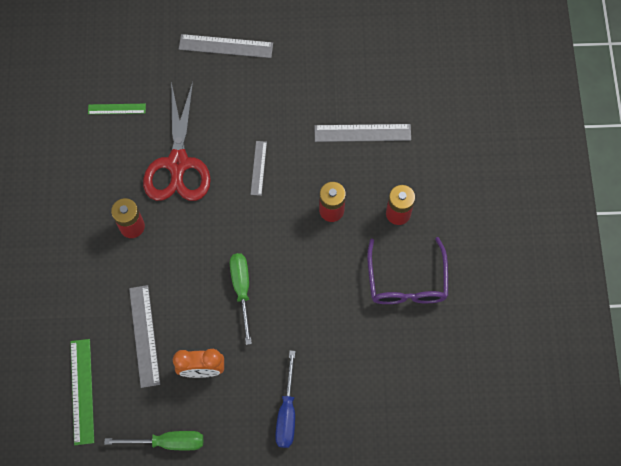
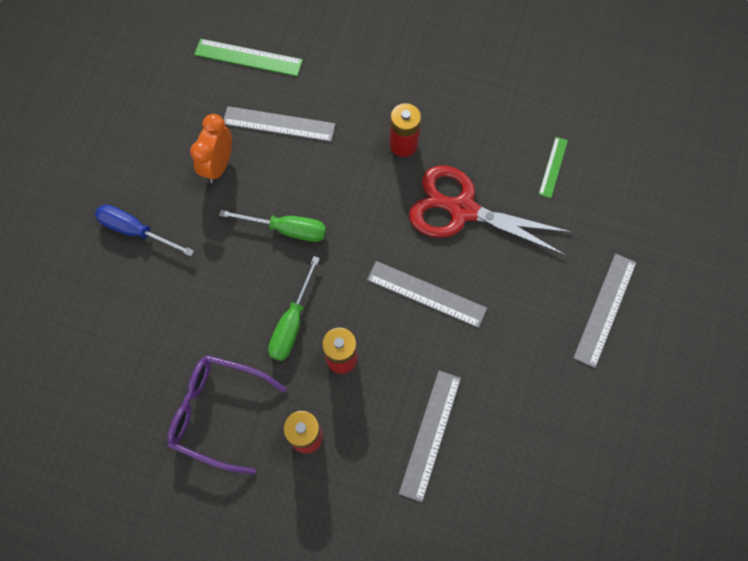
camera: 110 degrees right, 0 degrees up
green screwdriver [104,431,203,450] -> green screwdriver moved to [268,256,320,361]
grey ruler [251,141,267,196] -> grey ruler [367,261,487,328], size x1.66

